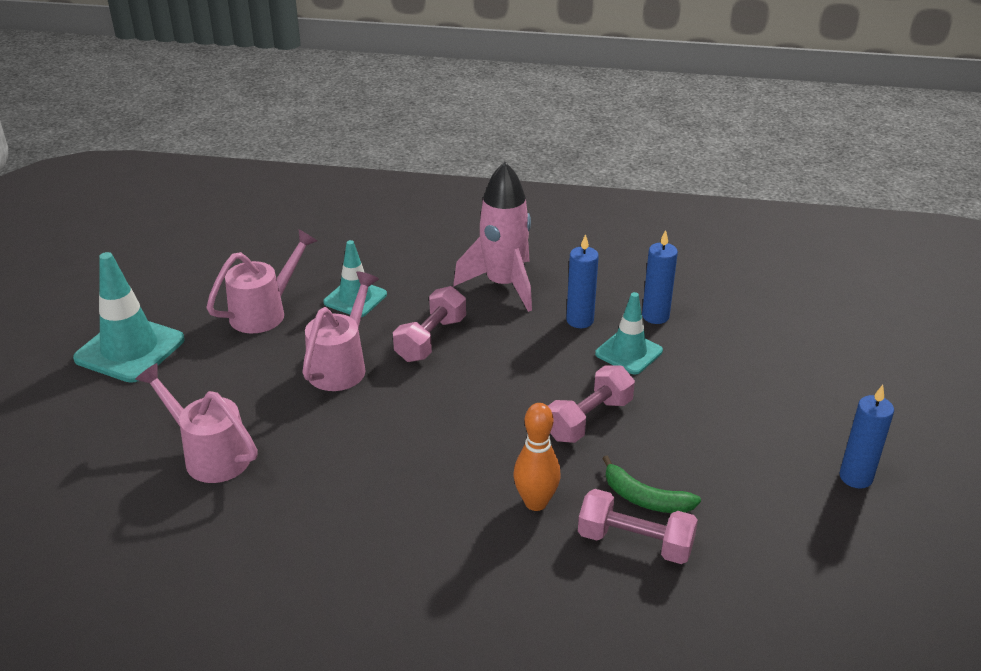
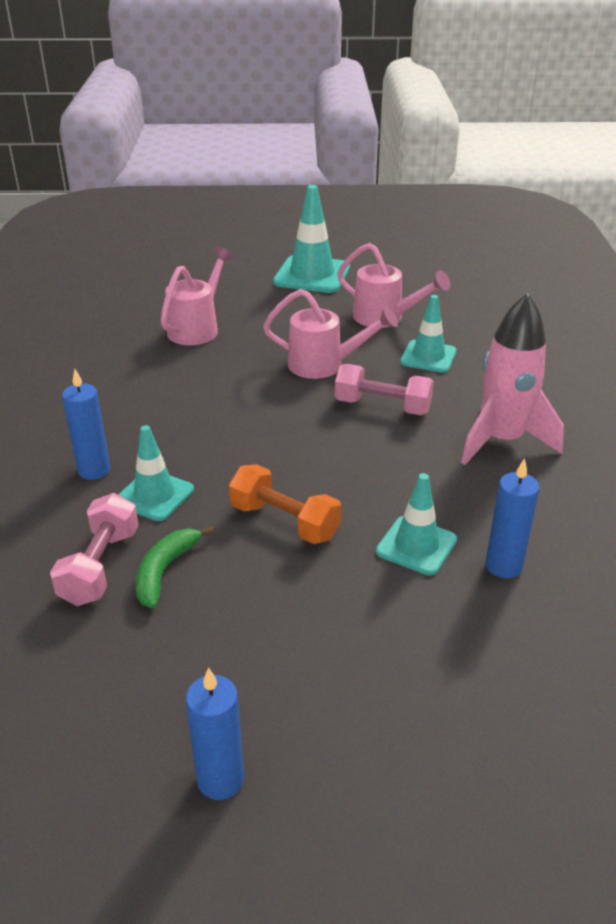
camera: 80 degrees right, 0 degrees up
orange bowling pin [514,403,561,511] -> turquoise traffic cone [118,425,194,521]
pink dumbbell [548,365,635,443] -> orange dumbbell [229,464,341,544]
blue candle [566,234,599,328] -> blue candle moved to [62,369,110,480]

